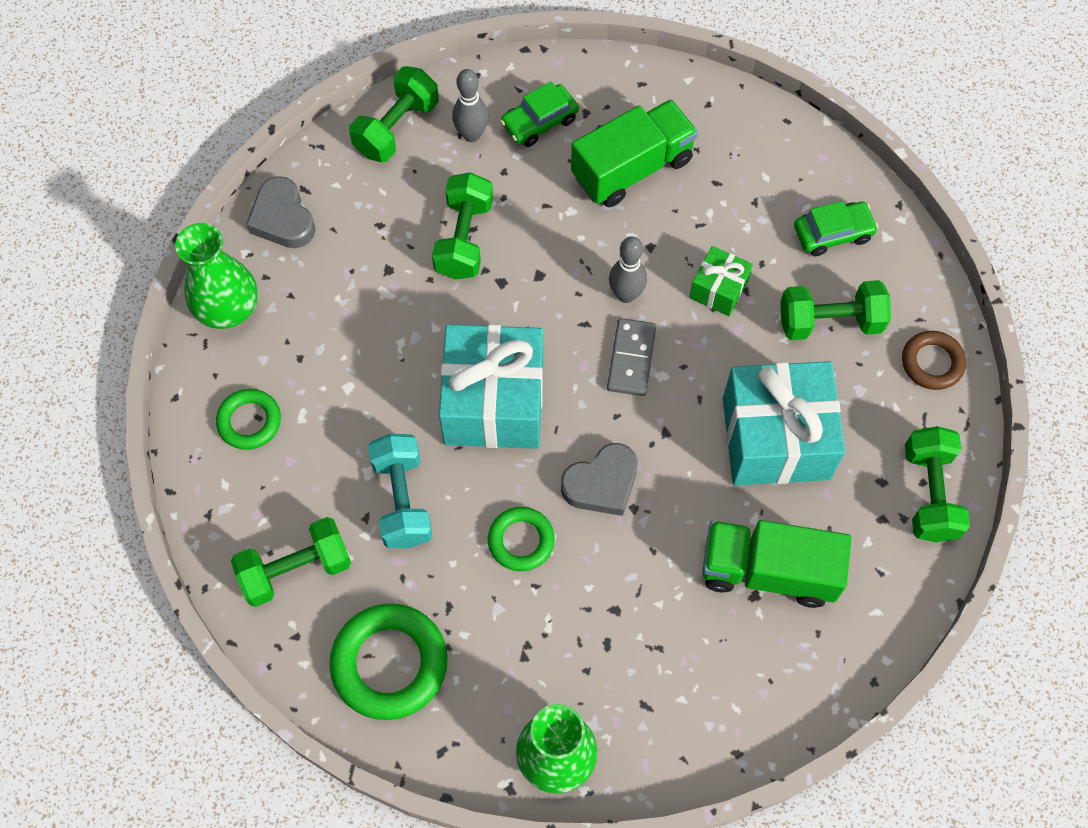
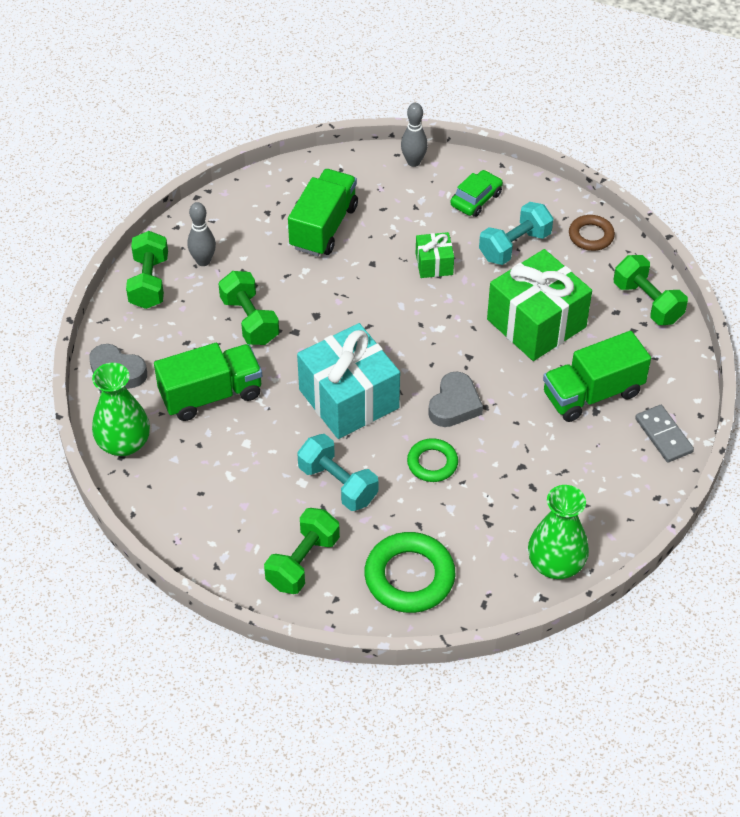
camera: 35 degrees left, 15 degrees down
green ring [216,389,281,450] -> none
green car [500,81,579,147] -> none
grey domino [607,318,656,396] -> grey domino moved to [635,405,694,462]
grey bowling pin [609,237,647,303] -> grey bowling pin moved to [401,103,428,167]
turquoise gift [723,361,845,485] -> green gift [487,249,592,361]
green dumbbell [780,280,891,340] -> turquoise dumbbell [479,202,553,265]
none -> green truck [154,343,262,421]

